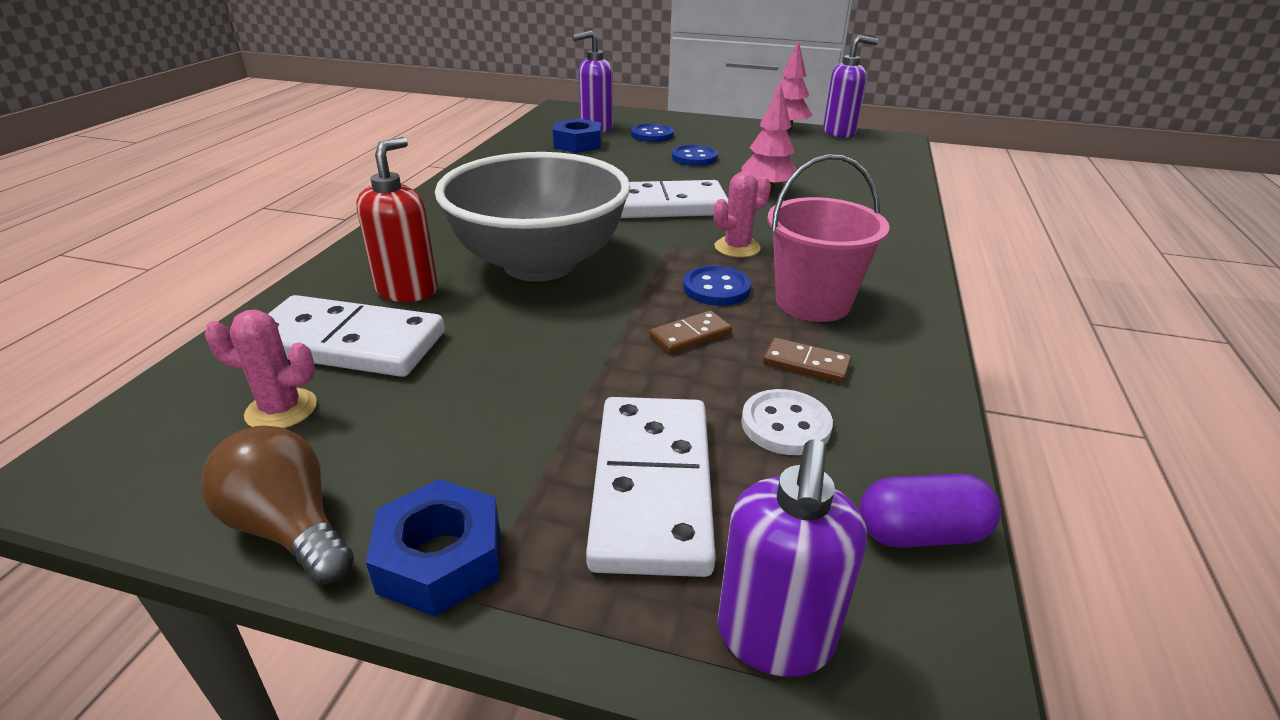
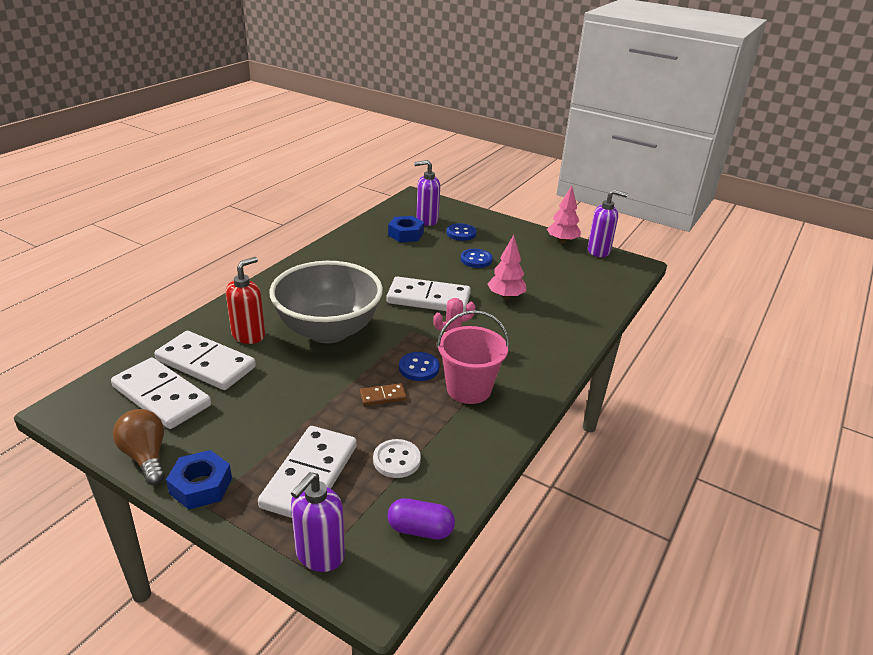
camera: 15 degrees right, 0 degrees up
pink cactus [205,310,317,428] -> white domino [111,358,211,429]
brown domino [763,338,852,383] -> none

